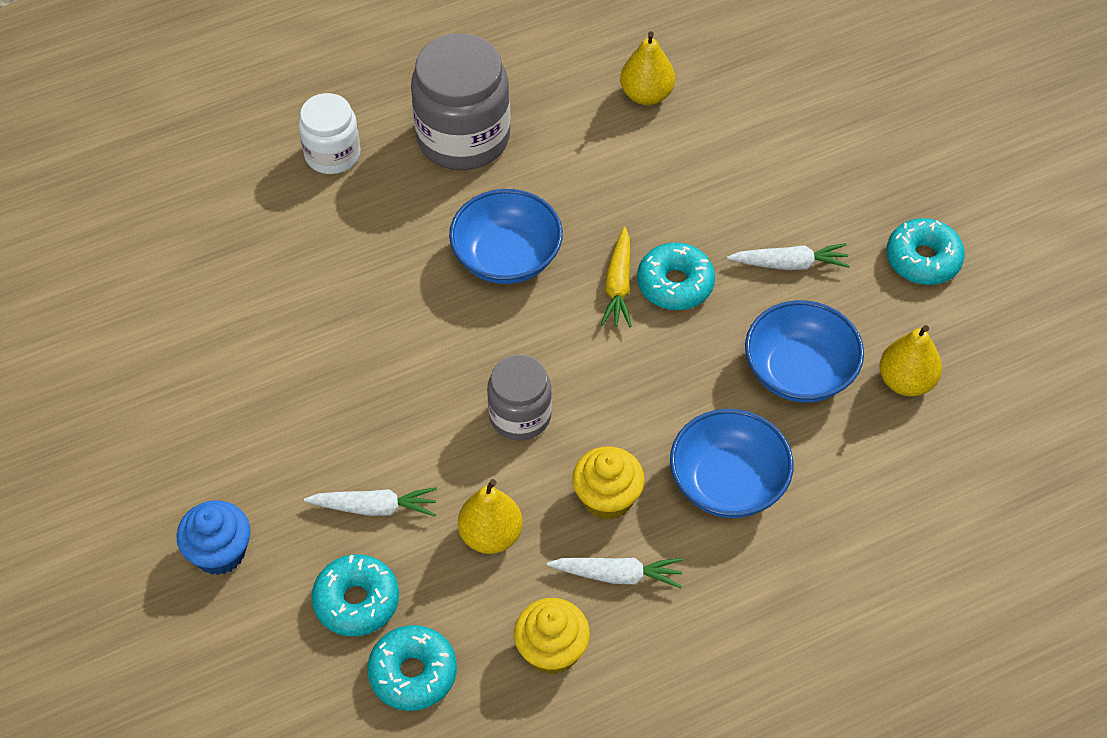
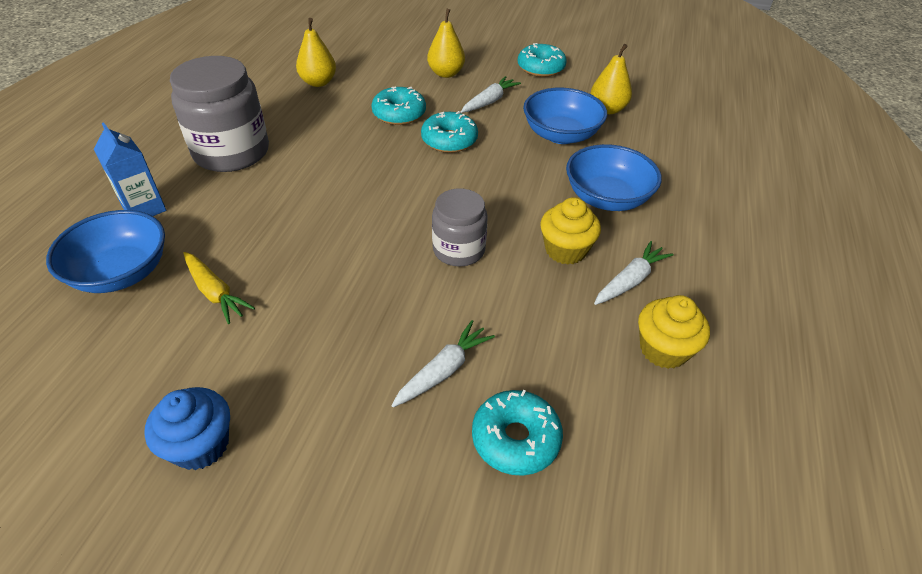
camera: 50 degrees left, 10 degrees down
blue cupcake [177,500,250,575] -> blue cupcake moved to [145,387,230,470]
white jar [298,93,361,174] -> blue carton [94,122,166,216]
turquoise donut [367,625,457,711] -> turquoise donut moved to [371,87,426,125]
blue bowl [449,189,563,284] -> blue bowl moved to [46,210,165,293]
yellow pear [458,479,523,554] -> yellow pear moved to [427,9,465,78]
yellow carrot [601,227,632,327] -> yellow carrot moved to [183,252,255,324]

